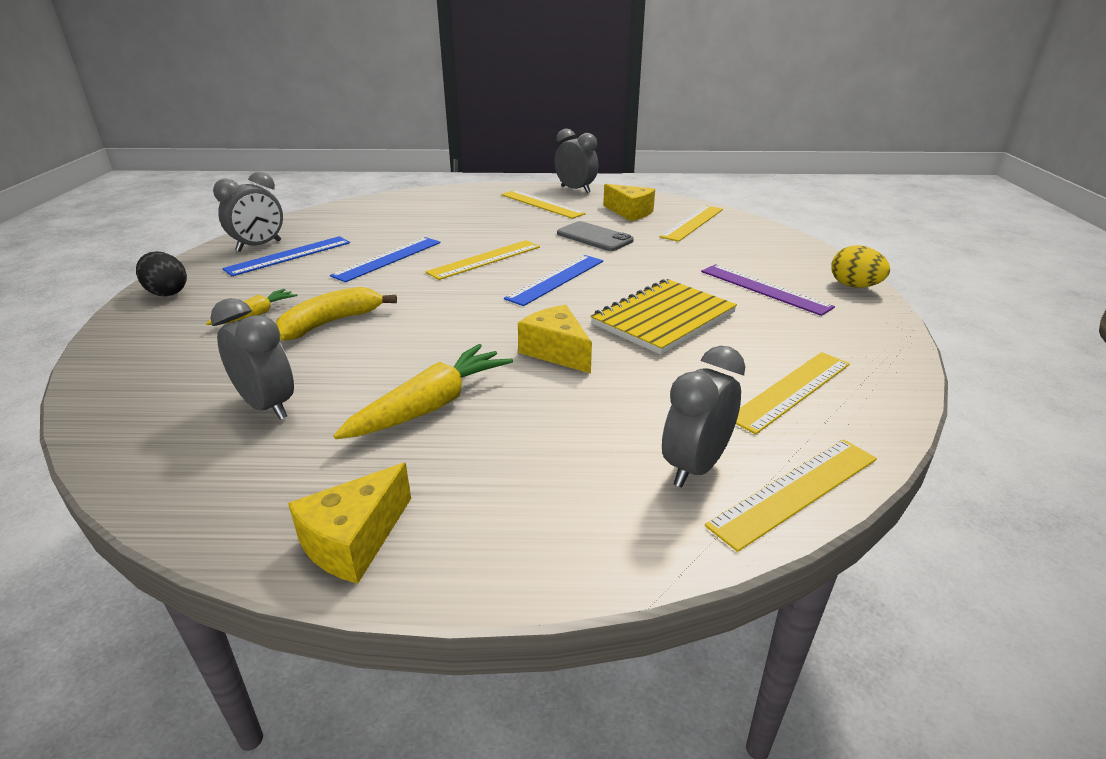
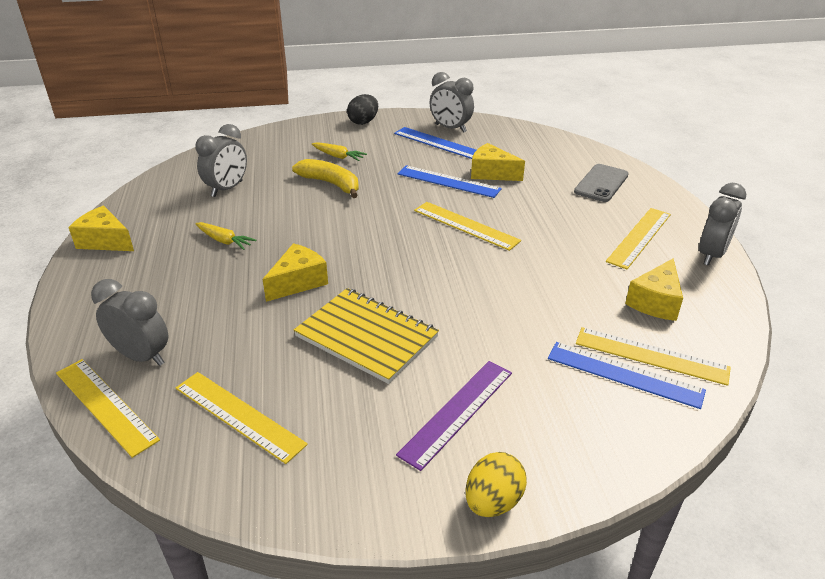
camera: 80 degrees right, 5 degrees up
yellow carrot [334,344,513,439] -> yellow carrot [195,222,257,250], size x0.57
blue ruler [504,255,603,306] -> blue ruler moved to [548,342,706,409]
grey phone [557,221,634,251] -> grey phone moved to [574,164,629,202]
none -> yellow cheese [471,143,525,181]

